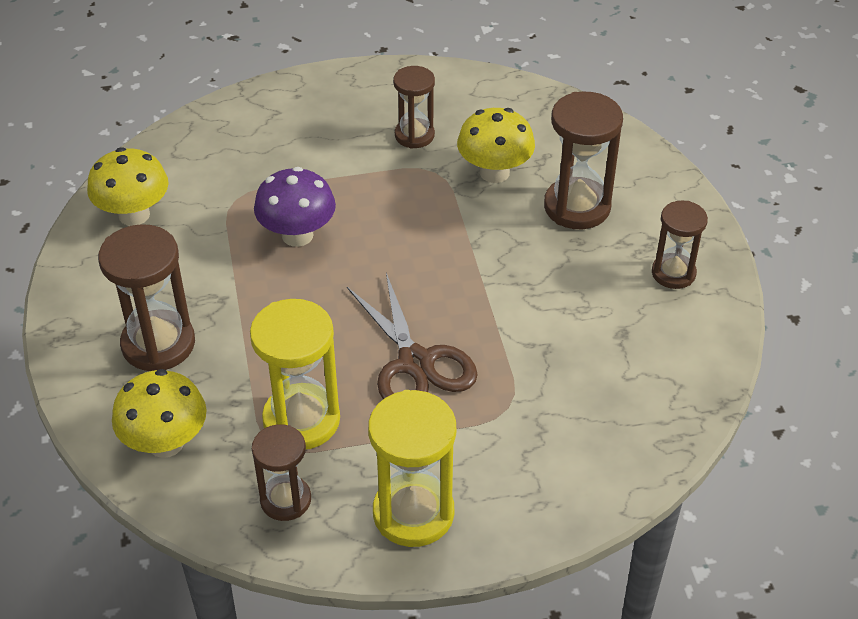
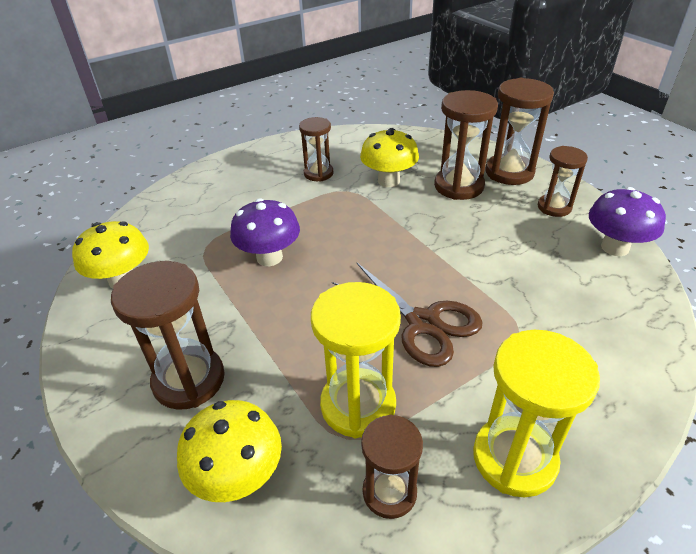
camera: 20 degrees left, 5 degrees down
none -> brown hourglass [485,78,554,185]
none -> purple mushroom [589,187,666,256]

